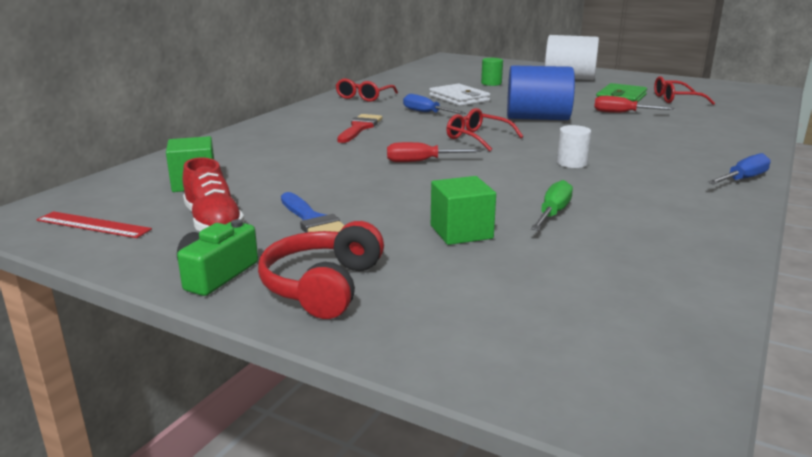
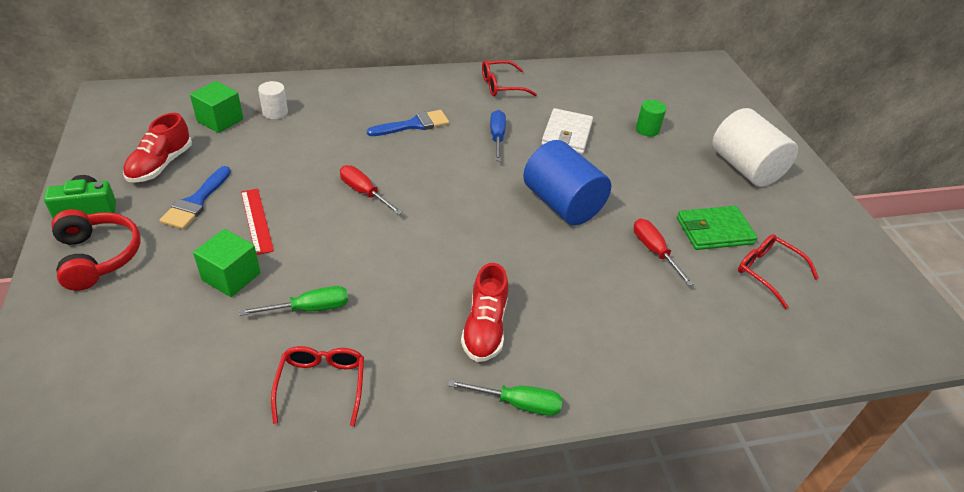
camera: 45 degrees right, 20 degrees up
red ruler [36,211,152,238] -> red ruler moved to [241,188,274,255]
red headphones [258,221,384,319] -> red headphones turned 90 degrees clockwise [51,209,141,291]
red brush [337,114,383,143] -> blue brush [367,110,449,136]
red glasses [446,108,523,151] -> red glasses moved to [271,346,364,426]
white cylinder [557,125,591,168] -> white cylinder moved to [258,81,288,119]
blue screwdriver [707,153,771,185] -> green screwdriver [448,380,562,416]
none -> red shoe [461,263,508,362]

